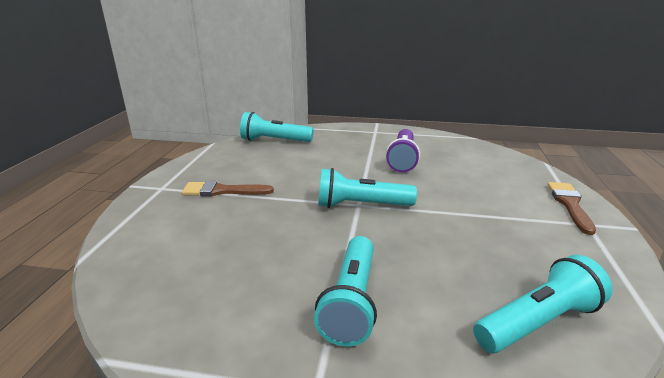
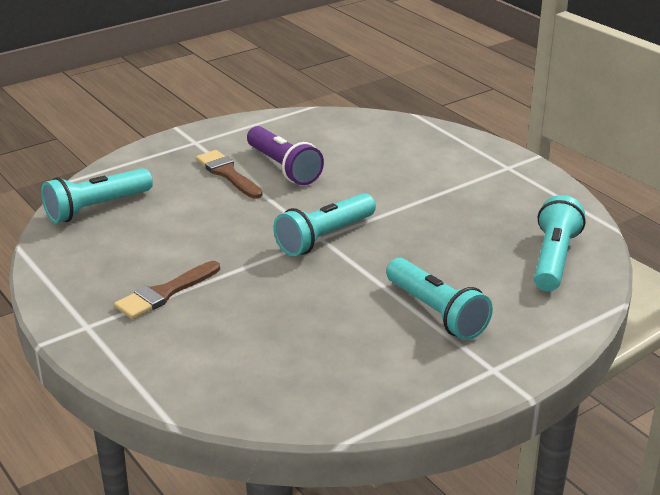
camera: 45 degrees left, 5 degrees up
brown brush [547,182,596,235] -> brown brush moved to [196,150,262,199]

